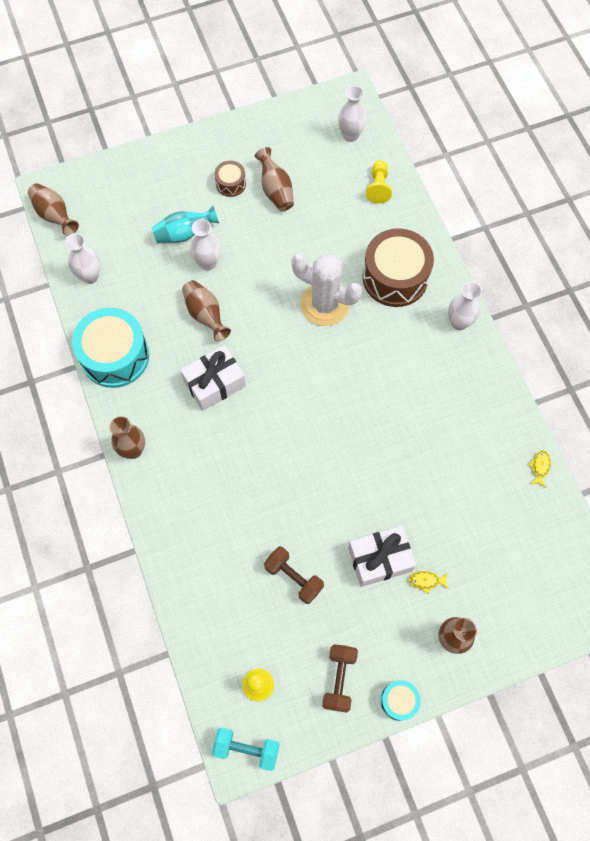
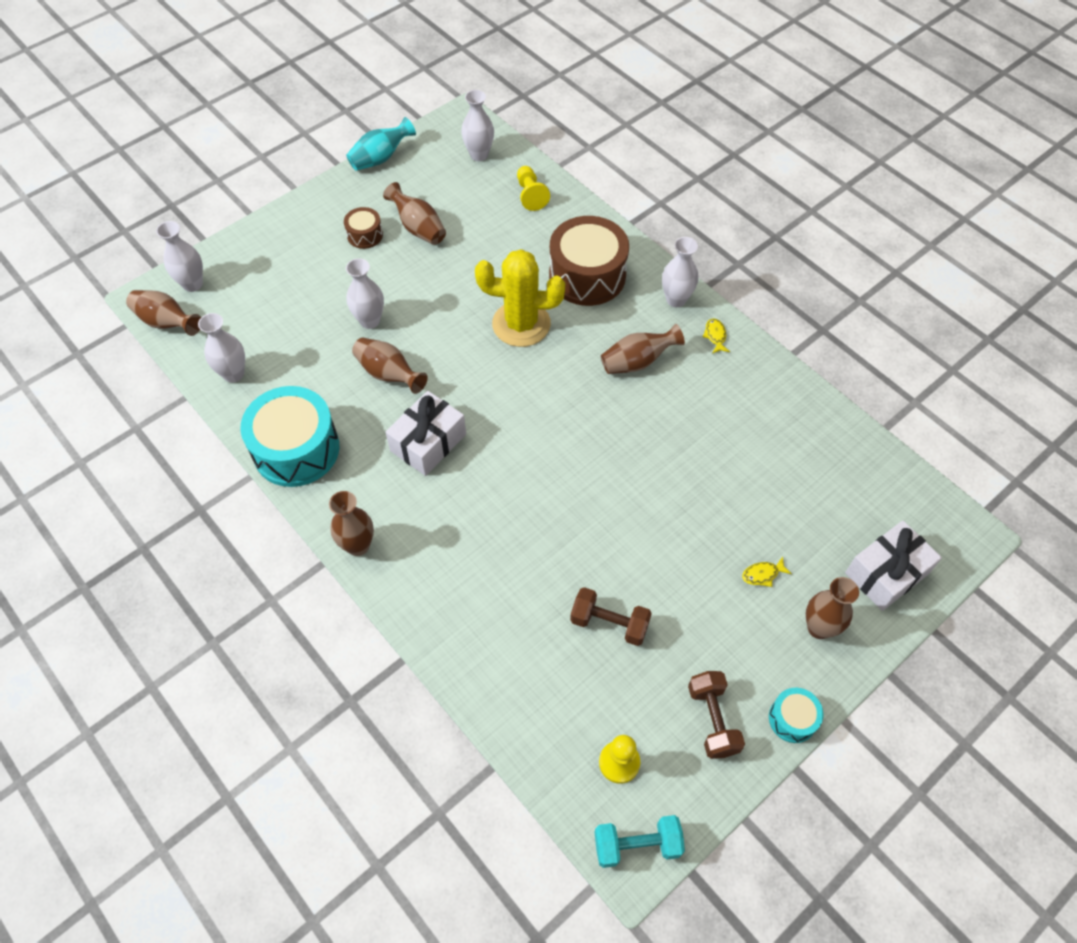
camera: 20 degrees left, 10 degrees down
turquoise vase [152,206,219,244] -> turquoise vase moved to [346,117,416,171]
white cactus [291,253,362,326] -> yellow cactus [475,249,565,347]
white gift [348,526,416,587] -> white gift moved to [845,521,942,611]
yellow fish [528,450,551,488] -> yellow fish moved to [703,318,730,354]
none -> white vase [156,221,203,292]
none -> brown vase [601,324,685,374]

